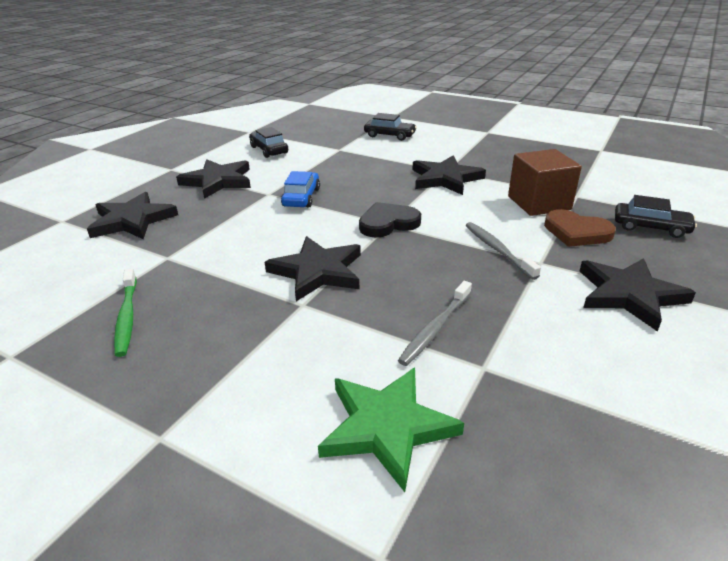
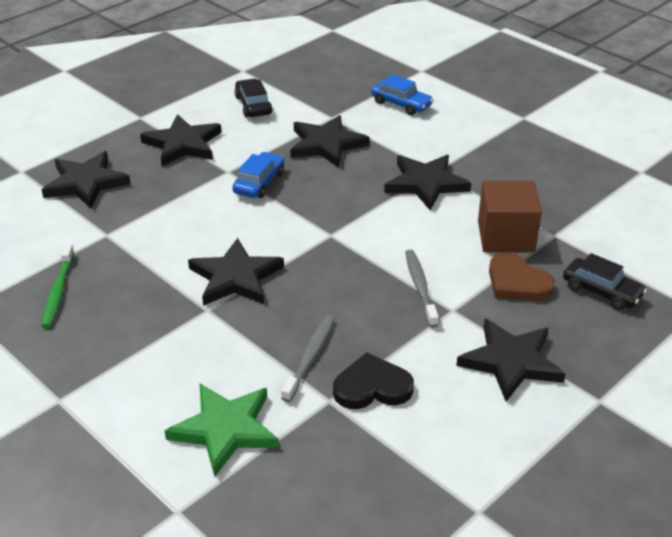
camera: 15 degrees right, 5 degrees up
black heart [359,202,421,238] -> black heart moved to [333,352,414,409]
black car [364,113,417,141] -> blue car [371,74,433,115]
grey toothbrush [398,281,472,366] -> grey toothbrush turned 150 degrees clockwise [281,315,335,402]
none -> black star [290,115,369,168]

